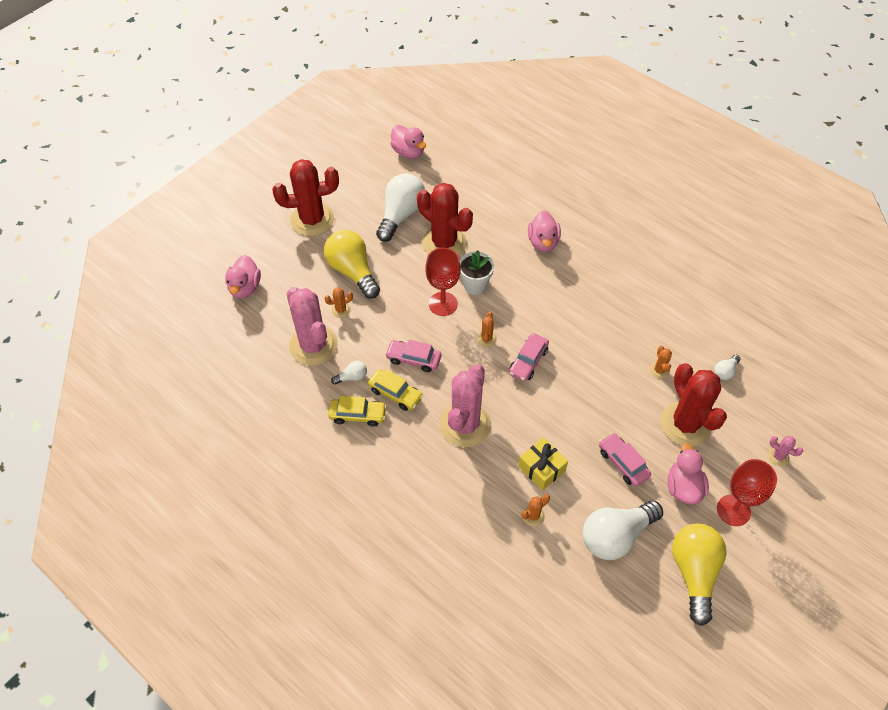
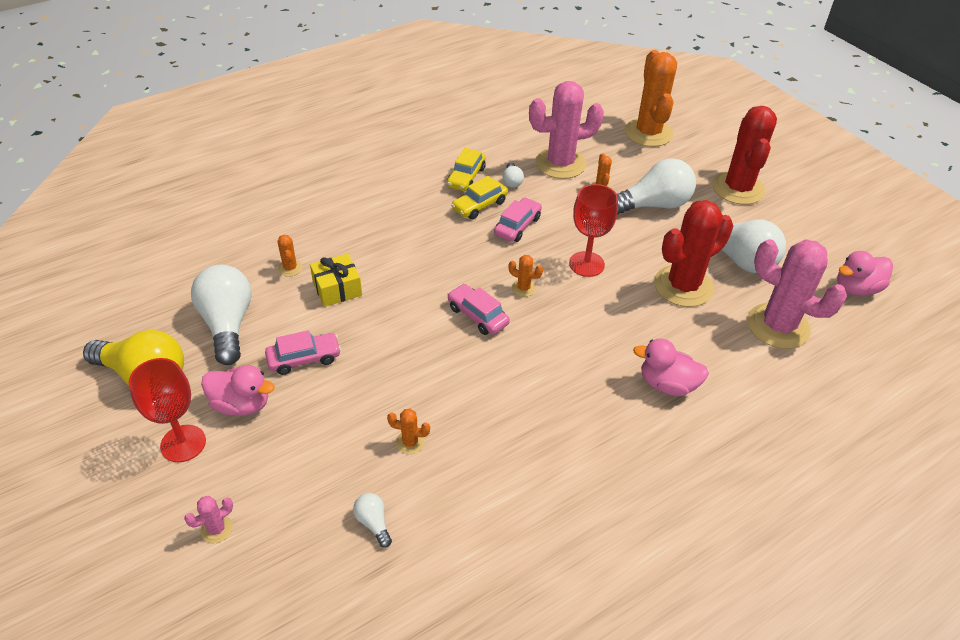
camera: 105 degrees right, 10 degrees down
pink duck [225,255,261,298] -> orange cactus [624,50,677,147]
yellow light bulb [324,230,380,299] -> white light bulb [616,158,696,215]
pink cactus [440,364,491,447] -> pink cactus moved to [748,239,847,349]
white flower pot [460,250,494,295] -> none
red cactus [660,363,727,446] -> none

